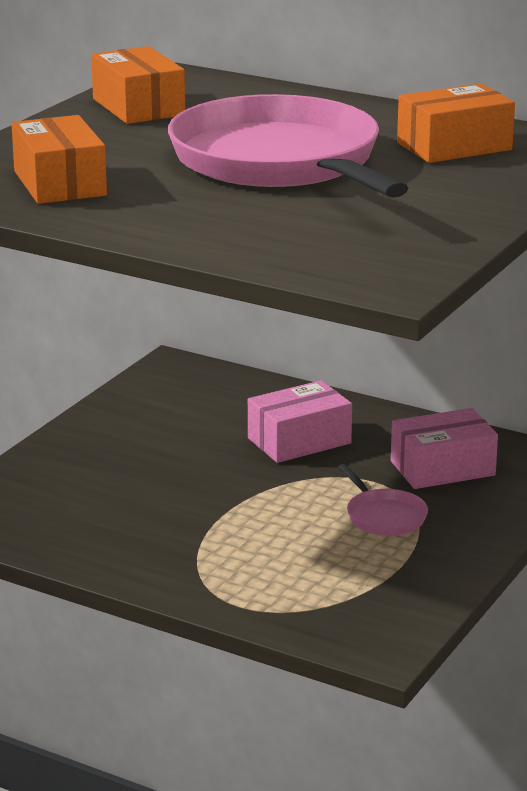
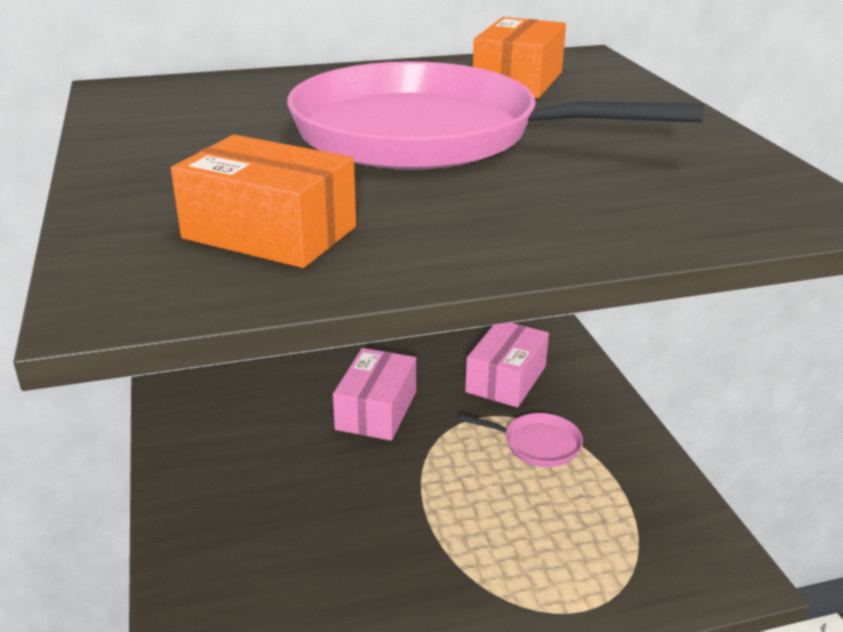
camera: 45 degrees left, 5 degrees up
orange box [91,46,185,124] -> none

